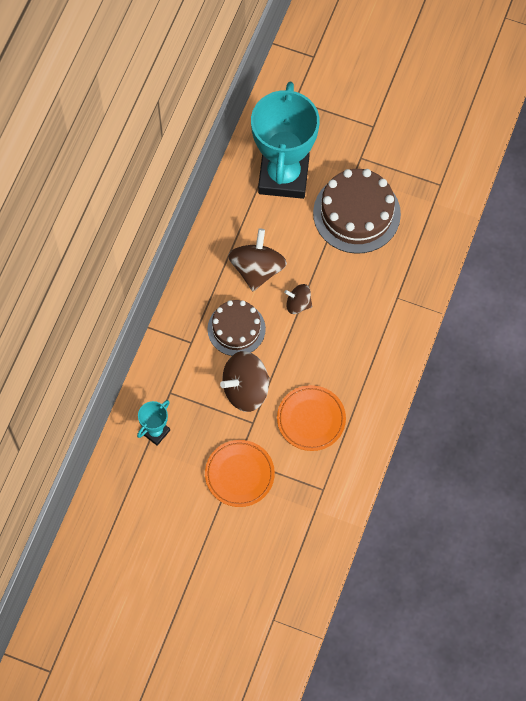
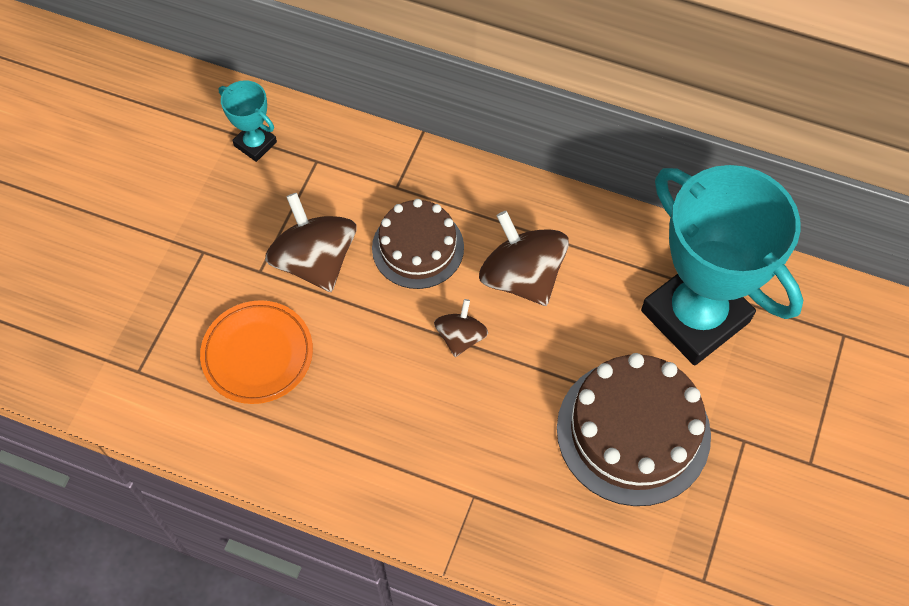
camera: 90 degrees right, 5 degrees down
orange plate [205,440,275,507] -> none
brown spinning top [228,229,287,291] -> brown spinning top turned 135 degrees counterclockwise [479,211,569,306]
turquoise trophy [251,82,320,199] -> turquoise trophy turned 45 degrees clockwise [641,165,803,365]

